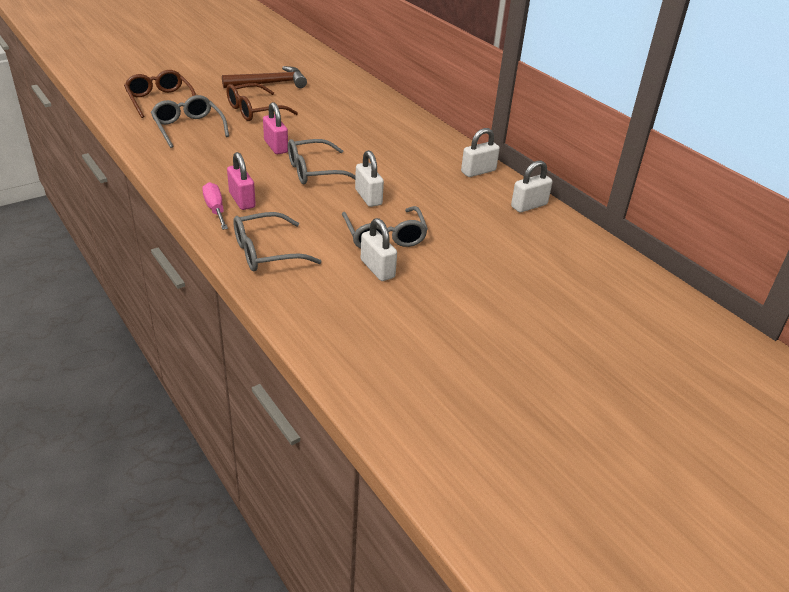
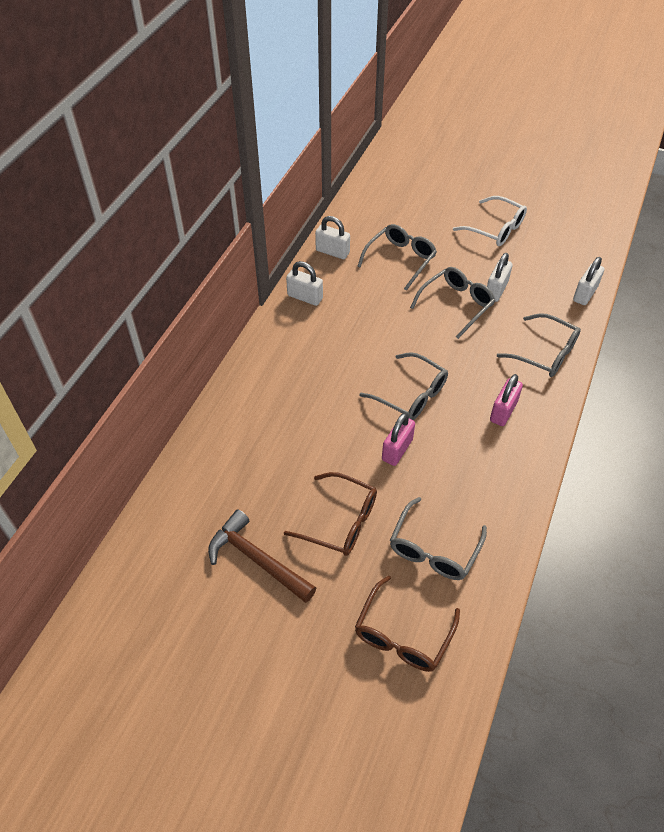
camera: 120 degrees left, 15 degrees up
pink screwdriver [202,182,228,230] -> none
white padlock [355,150,384,207] -> white padlock moved to [573,257,604,305]
none -> grey glasses [357,224,437,291]
none -> white glasses [453,196,527,246]

